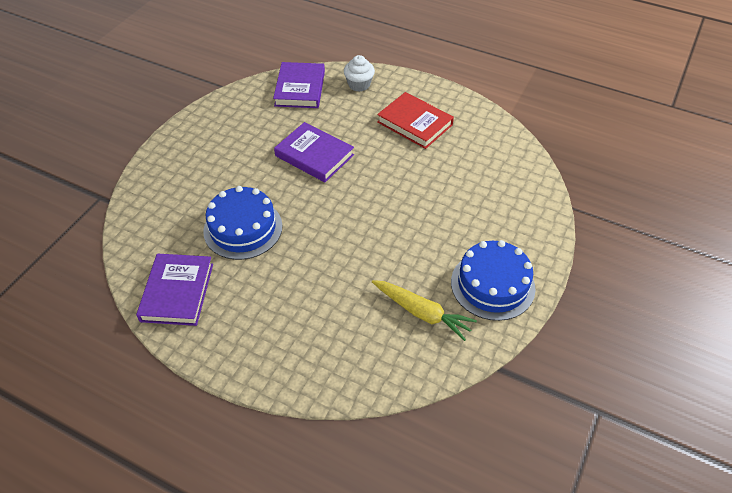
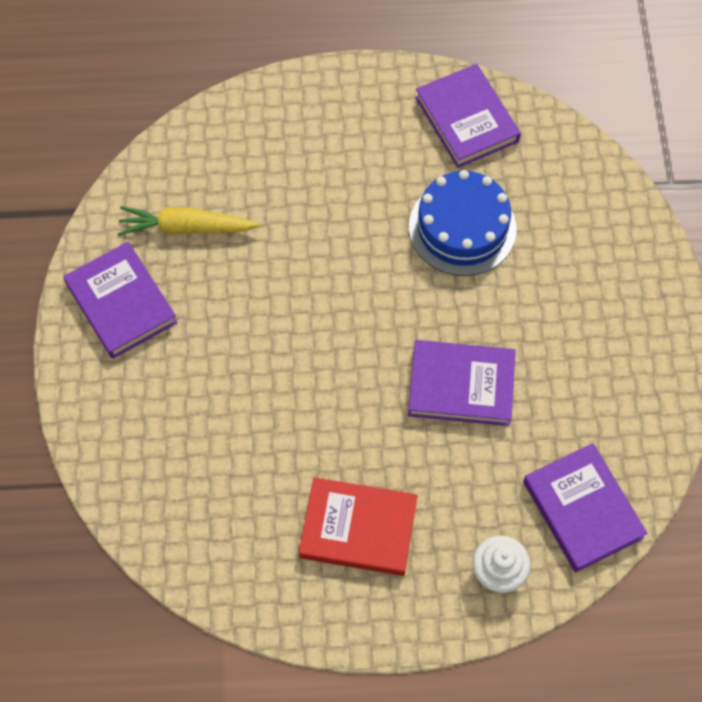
camera: 150 degrees right, 15 degrees up
blue cake [451,240,535,321] -> purple book [63,242,178,359]

